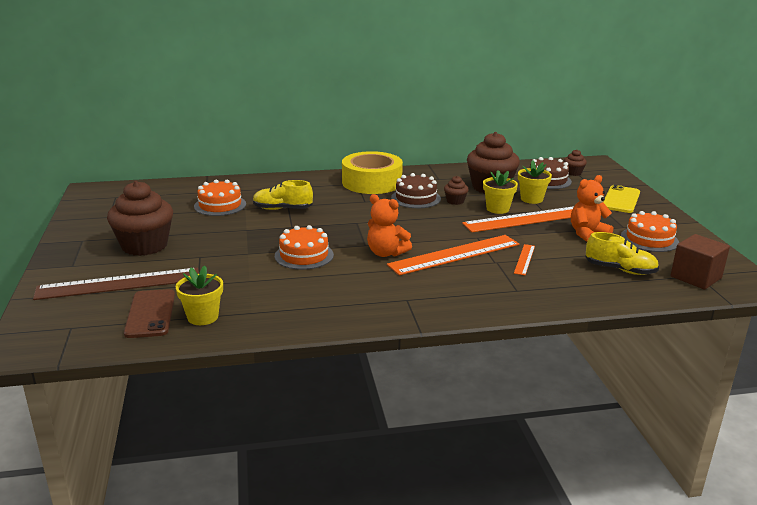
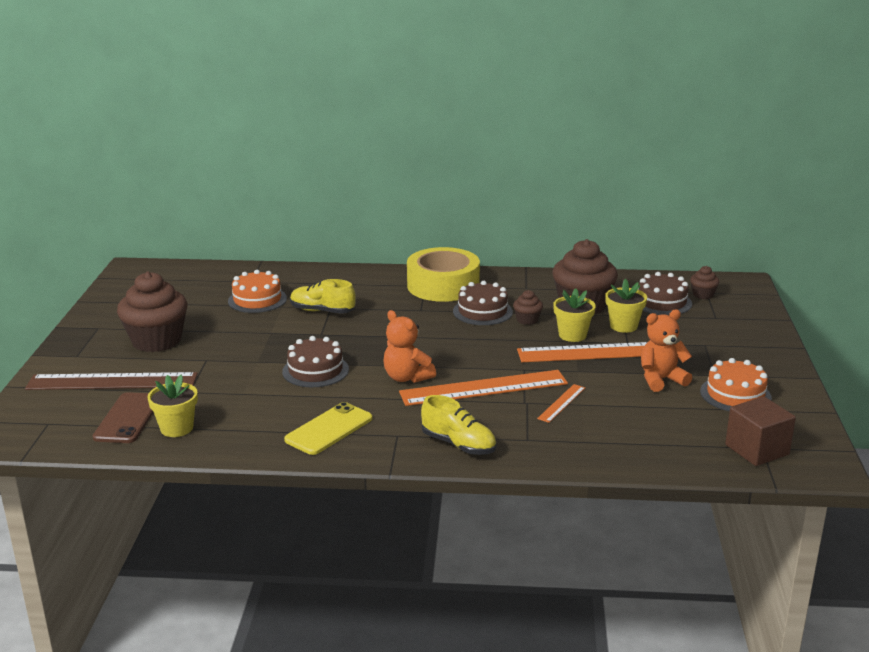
camera: 15 degrees right, 0 degrees up
orange cake [275,225,334,270] -> brown cake [282,336,349,387]
yellow shoe [586,232,659,275] -> yellow shoe moved to [421,395,496,455]
yellow phone [603,185,640,213] -> yellow phone moved to [284,402,372,455]

